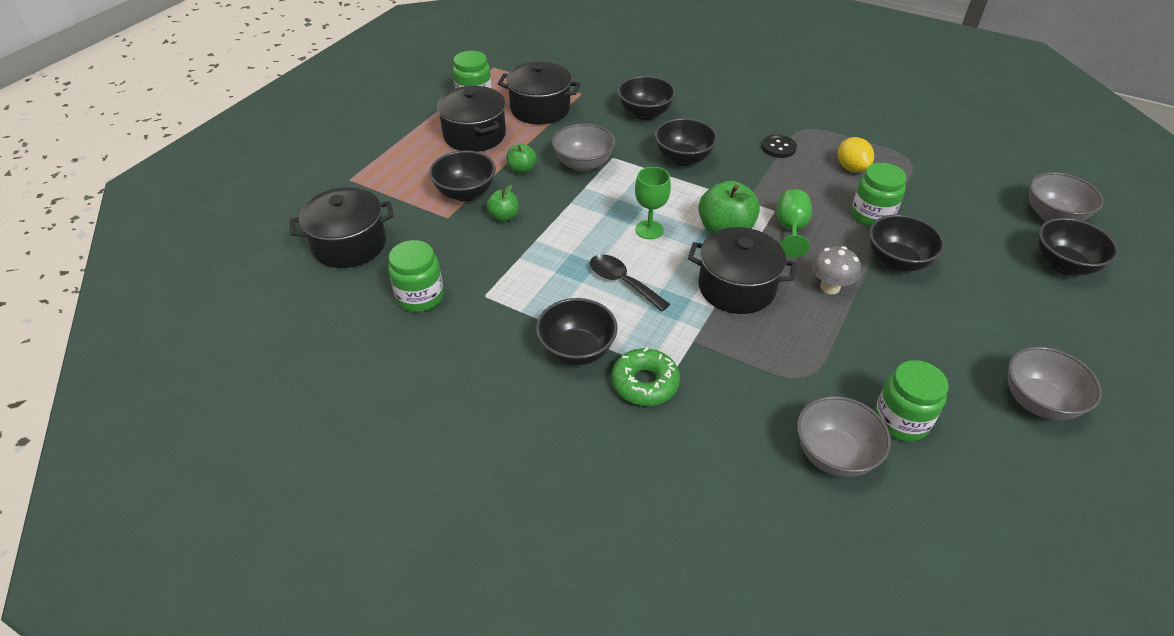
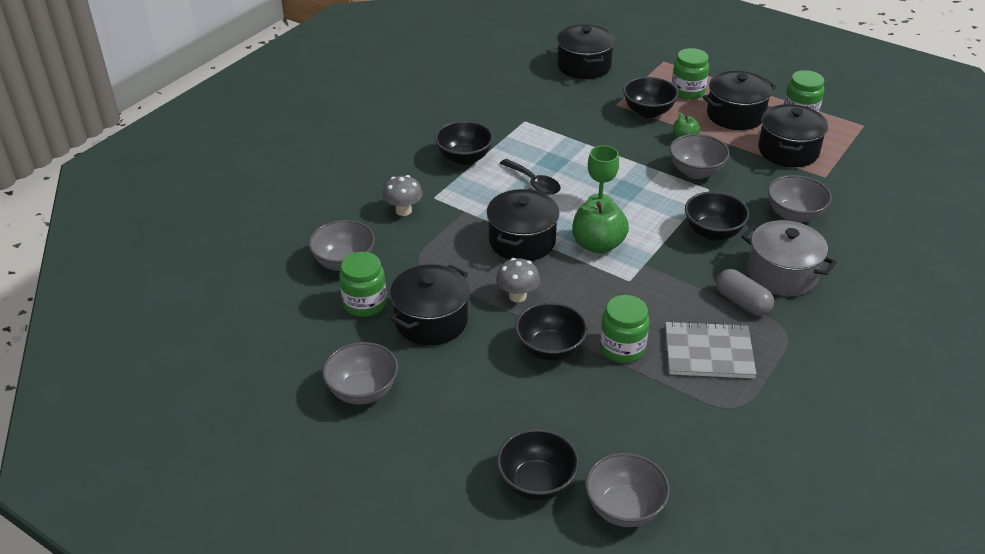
camera: 95 degrees right, 5 degrees down
green jar [388,240,444,312] -> green jar moved to [672,48,709,100]
green apple [487,185,519,222] -> none
black spoon [590,254,670,312] -> black spoon turned 90 degrees clockwise [500,159,561,195]
green donut [611,348,680,406] -> none
black bowl [617,76,676,120] -> grey bowl [768,175,832,223]
black button [762,135,797,158] -> grey capsule [716,269,774,316]
green goblet [776,189,812,257] -> none
yellow lemon [838,137,874,173] -> grey notebook [665,321,757,378]
none -> grey mushroom [383,175,422,216]
none -> black pot [390,264,470,345]
none -> grey pot [741,220,837,296]

